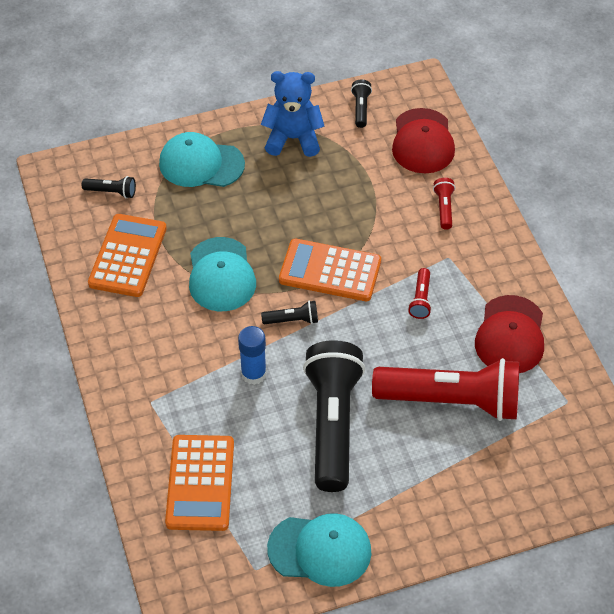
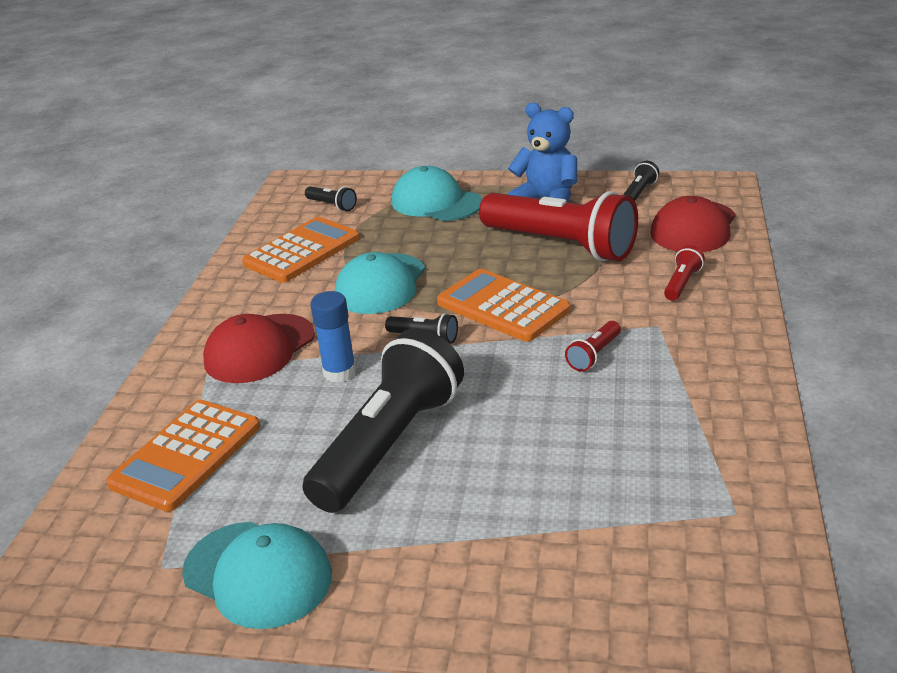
camera: 30 degrees right, 20 degrees down
red flashlight [372,358,519,421] -> red flashlight moved to [479,191,638,261]
red cap [475,295,544,373] -> red cap moved to [203,314,315,383]

